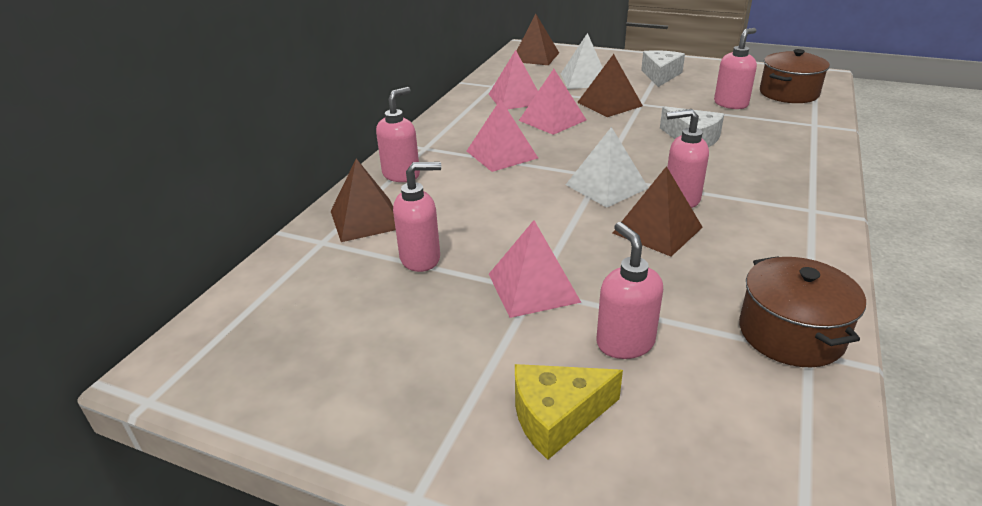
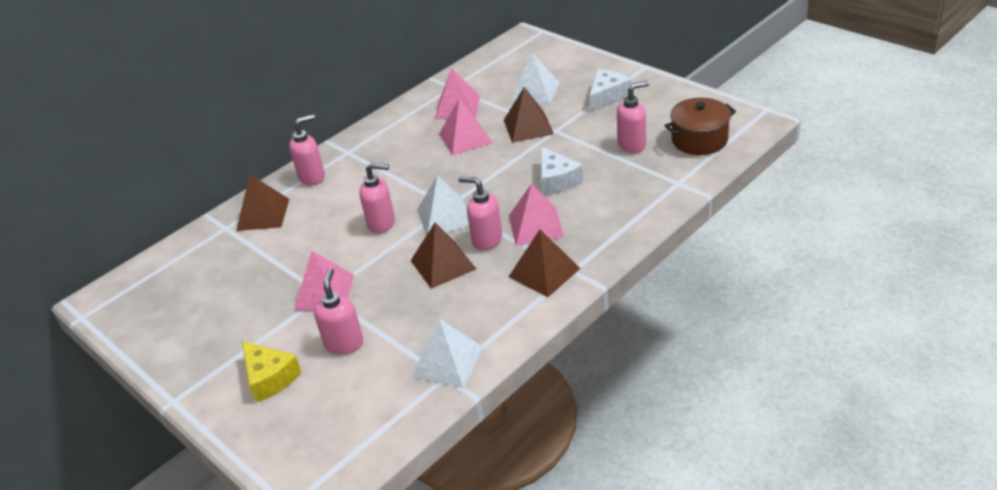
camera: 25 degrees right, 5 degrees up
pink soap dispenser [393,162,441,272] -> pink soap dispenser moved to [359,163,395,233]
pink pyramid [467,99,538,172] -> pink pyramid moved to [509,183,564,246]
yellow cheese [515,364,623,460] -> yellow cheese turned 135 degrees counterclockwise [242,341,301,403]
brown pyramid [517,14,559,65] -> brown pyramid moved to [509,230,580,297]
brown pot [739,256,866,367] -> white pyramid [411,318,484,388]

